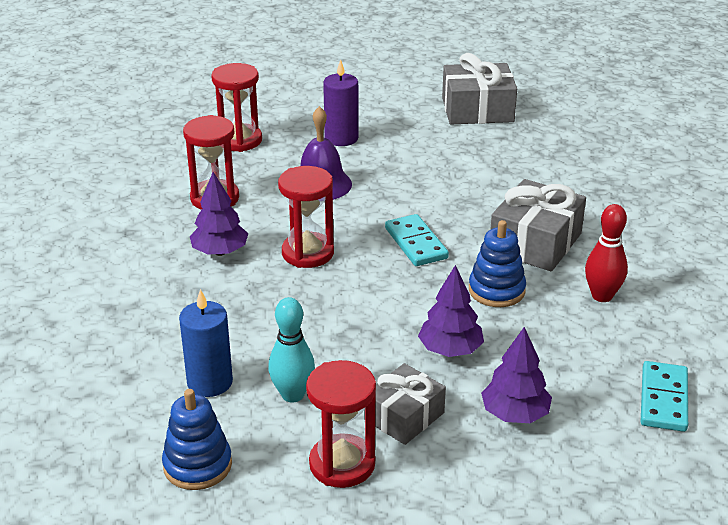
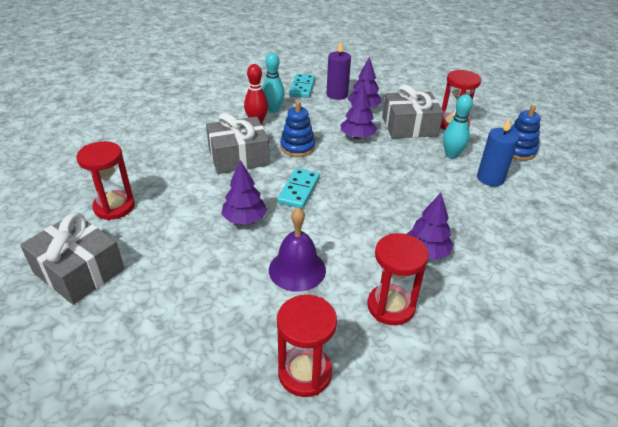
camera: 140 degrees left, 5 degrees up
red hourglass [278,166,334,268] -> red hourglass moved to [76,141,135,220]
purple candle [323,59,359,146] -> purple candle moved to [326,41,351,100]
grey gift [364,363,446,445] -> grey gift [382,84,444,138], size x1.52
turquoise domino [641,361,688,432] -> turquoise domino turned 45 degrees counterclockwise [289,74,315,98]
none -> purple tree [221,160,267,225]
none -> turquoise bowling pin [262,53,285,113]

